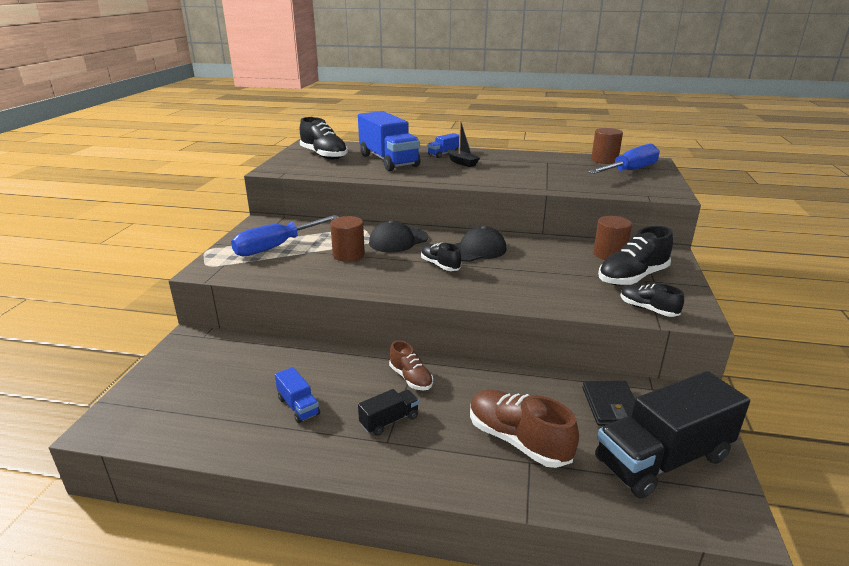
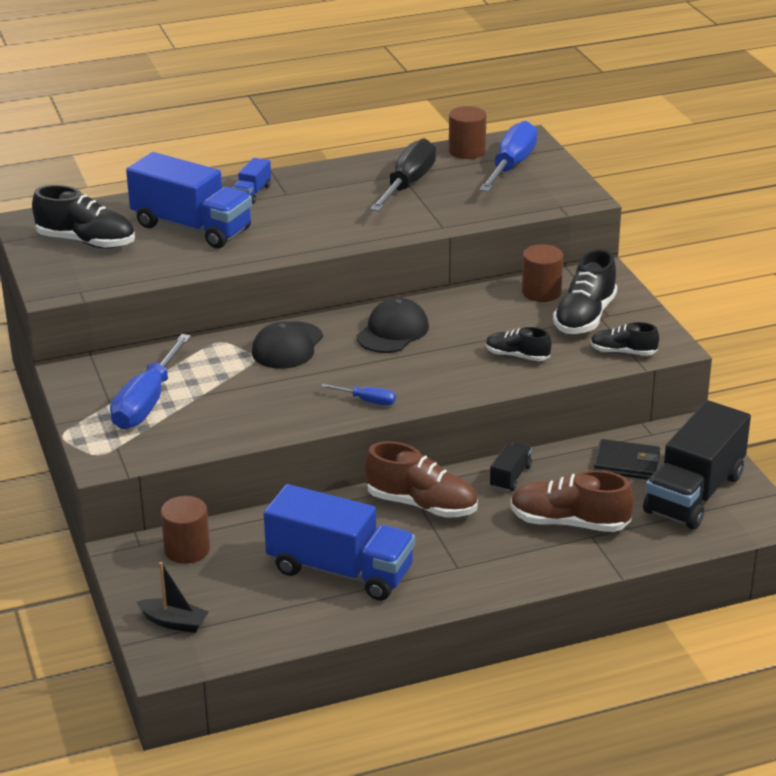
camera: 30 degrees left, 5 degrees up
blue truck [275,367,320,423] -> blue truck [264,484,415,601], size x2.23
brown cylinder [330,216,365,262] -> brown cylinder moved to [161,496,210,564]
black truck [358,389,419,436] -> black truck moved to [490,442,532,491]
brown shoe [389,341,433,390] -> brown shoe [364,441,478,518], size x1.68
black shoe [421,243,461,271] -> black shoe moved to [486,327,551,361]
black boat [447,121,480,167] -> black boat moved to [136,562,209,633]
black wallet [582,381,635,426] -> black wallet turned 45 degrees counterclockwise [593,439,660,480]
none -> blue screwdriver [321,384,396,405]
none -> black screwdriver [370,138,436,211]

